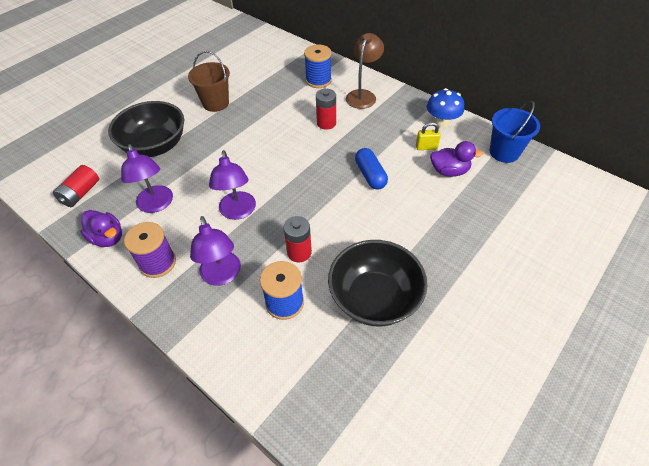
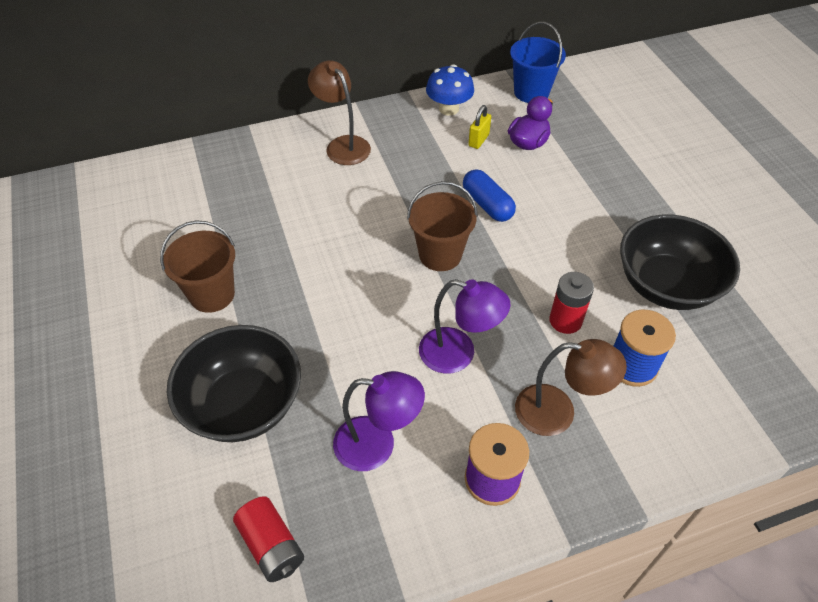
camera: 60 degrees left, 0 degrees up
purple duck [80,210,122,247] -> none
purple lamp [190,216,241,286] -> brown lamp [515,339,627,436]
blue spool [304,45,332,88] -> none
red battery [316,89,336,130] -> none
blue capsule [355,148,388,189] -> blue capsule turned 45 degrees clockwise [463,169,516,222]
none -> brown bucket [407,181,478,271]

